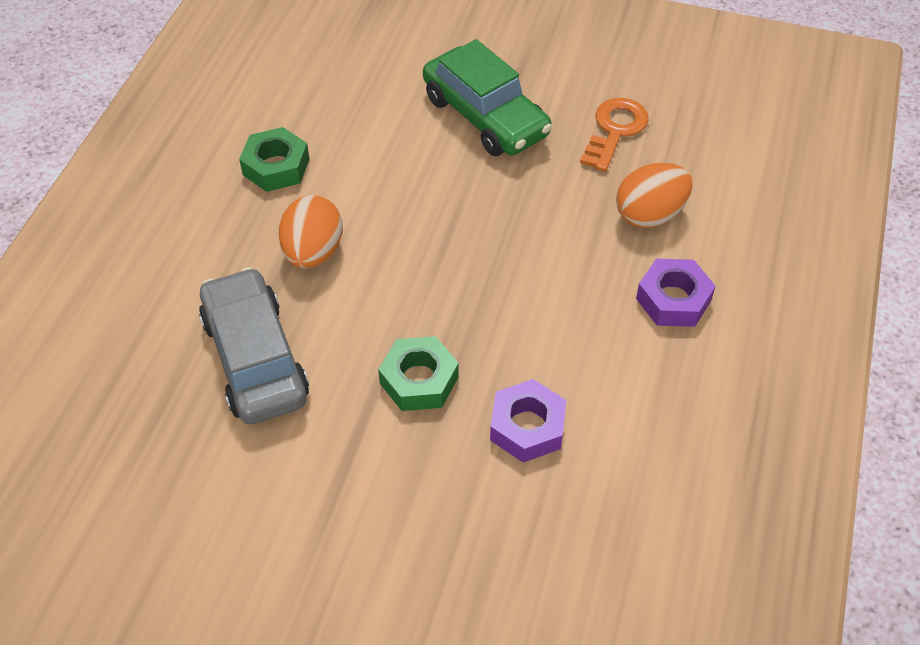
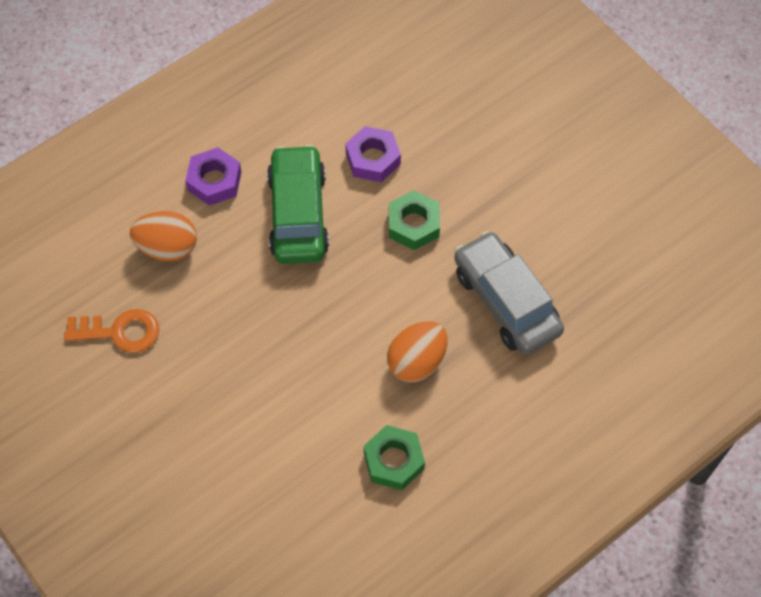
camera: 145 degrees left, 10 degrees up
grey car [199,267,309,424] -> grey car turned 135 degrees clockwise [454,231,564,355]
green car [423,39,552,156] -> green car moved to [267,144,329,264]
orange key [580,98,649,172] -> orange key turned 150 degrees counterclockwise [64,309,159,353]

